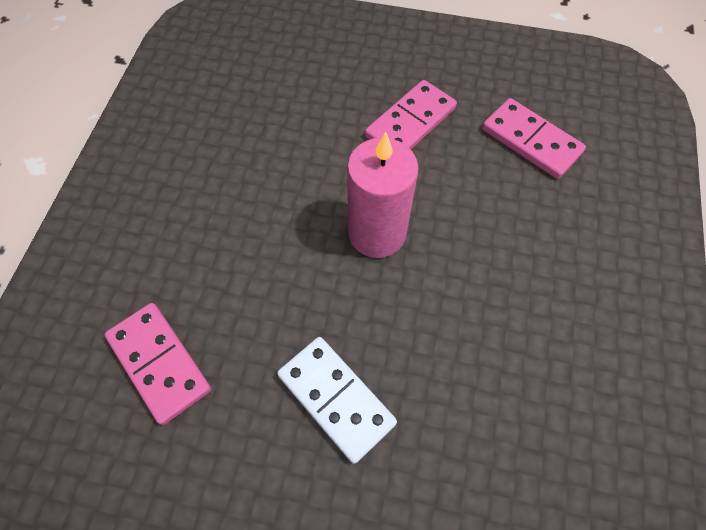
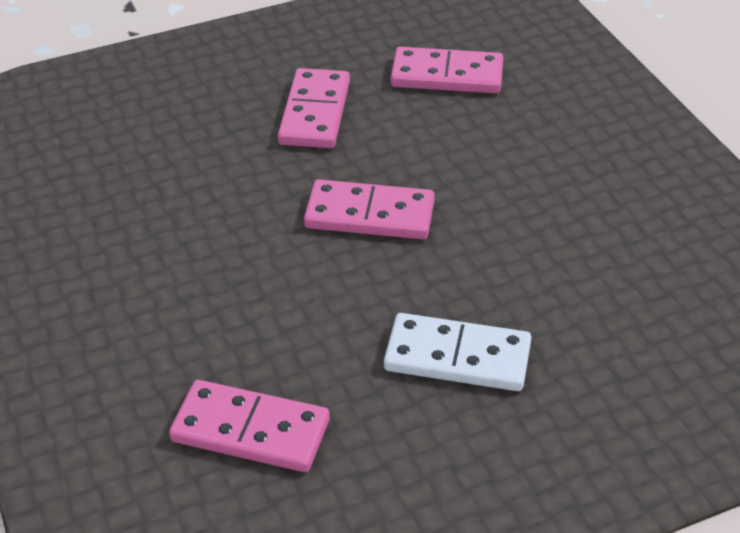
camera: 35 degrees left, 20 degrees down
pink candle [347,132,419,258] -> pink domino [304,179,435,240]

